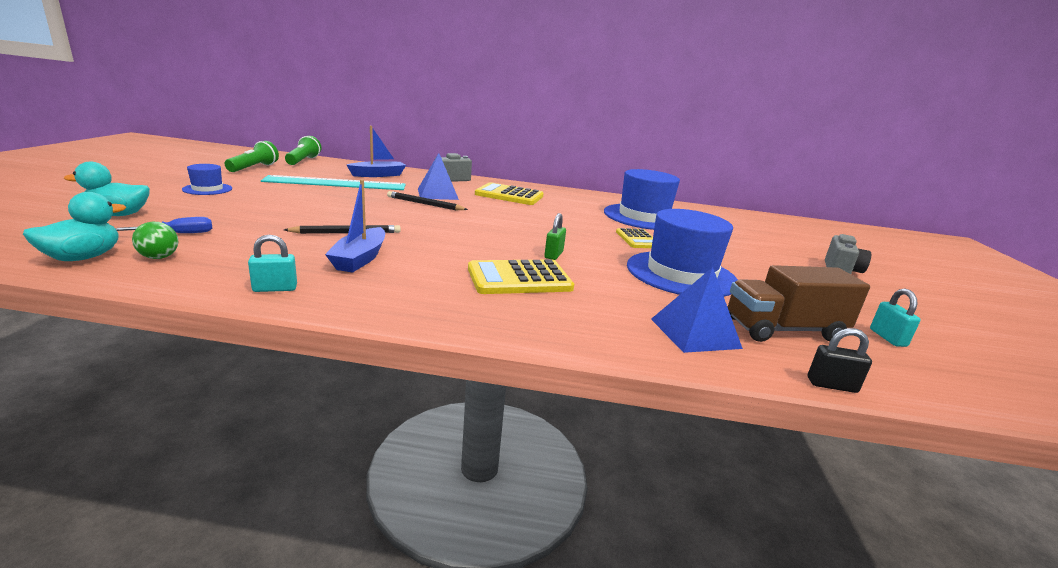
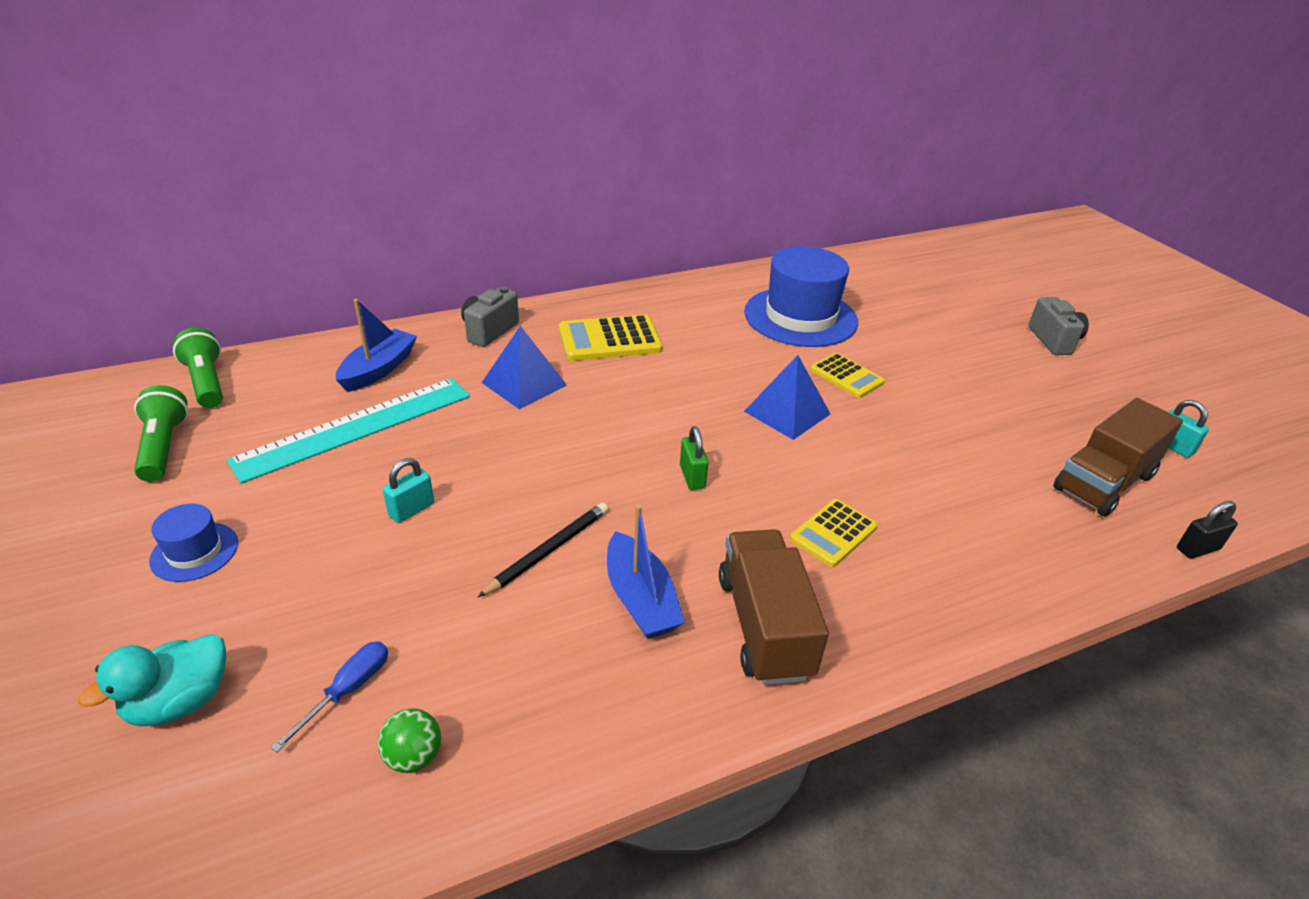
camera: 30 degrees left, 15 degrees up
turquoise duck [23,192,126,261] -> none
turquoise padlock [248,235,297,292] -> turquoise padlock moved to [383,458,434,523]
black pencil [387,191,468,211] -> none
yellow calculator [468,260,574,294] -> yellow calculator [790,499,878,567], size x0.64
green padlock [544,213,566,260] -> green padlock moved to [680,426,708,490]
blue hat [627,209,738,296] -> none
blue pyramid [651,267,743,353] -> blue pyramid moved to [744,355,830,440]
none -> brown truck [719,529,829,685]

